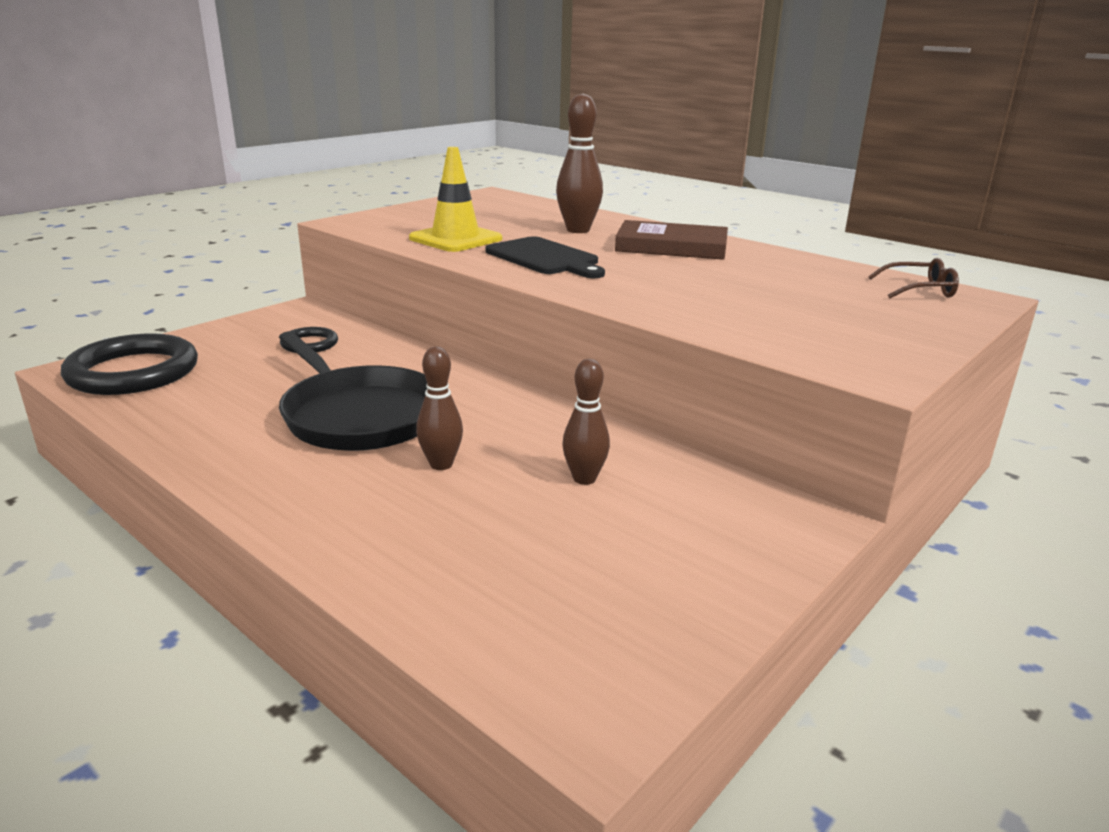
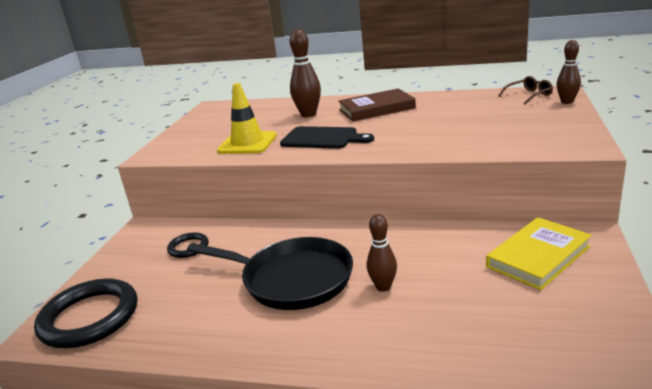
camera: 25 degrees left, 0 degrees up
brown bowling pin [562,359,610,485] -> brown bowling pin moved to [557,40,581,104]
none -> yellow book [486,217,592,290]

